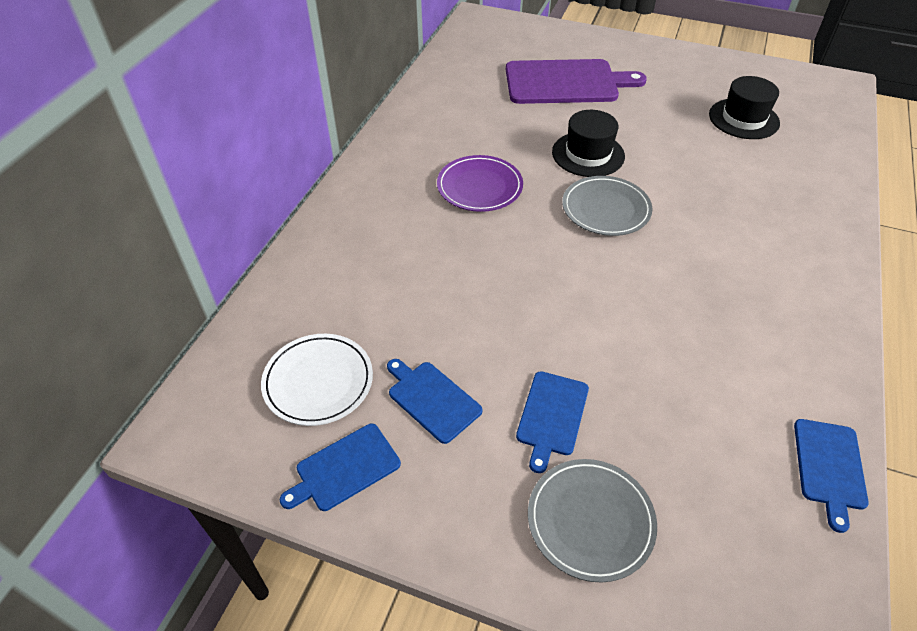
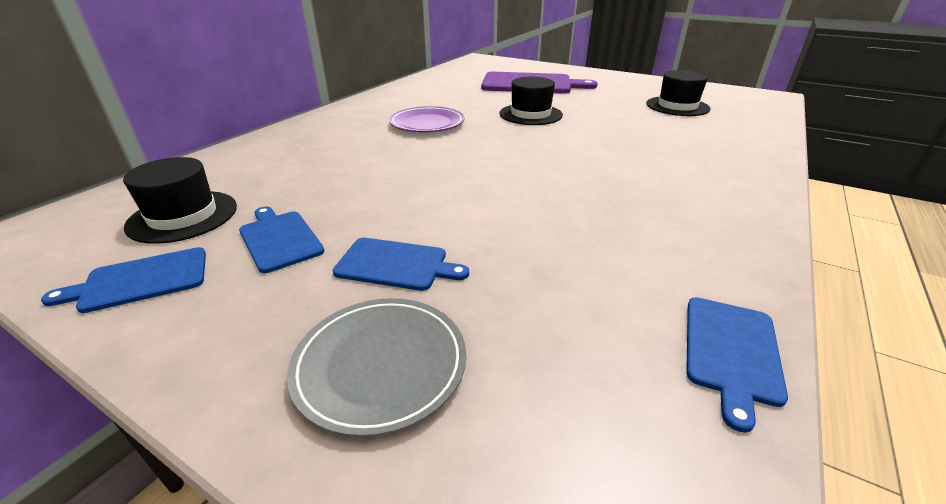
camera: 10 degrees right, 15 degrees down
white plate [261,334,373,426] -> black hat [123,157,237,244]
blue cutting board [516,371,589,473] -> blue cutting board turned 105 degrees counterclockwise [333,238,469,291]
grey plate [562,176,653,236] -> none

